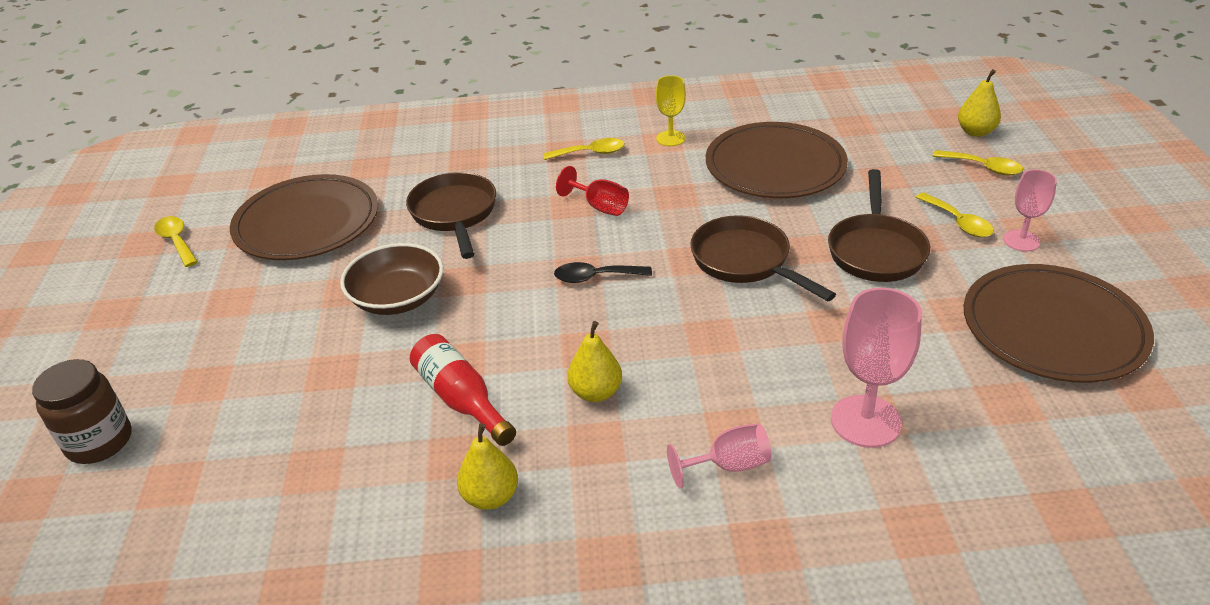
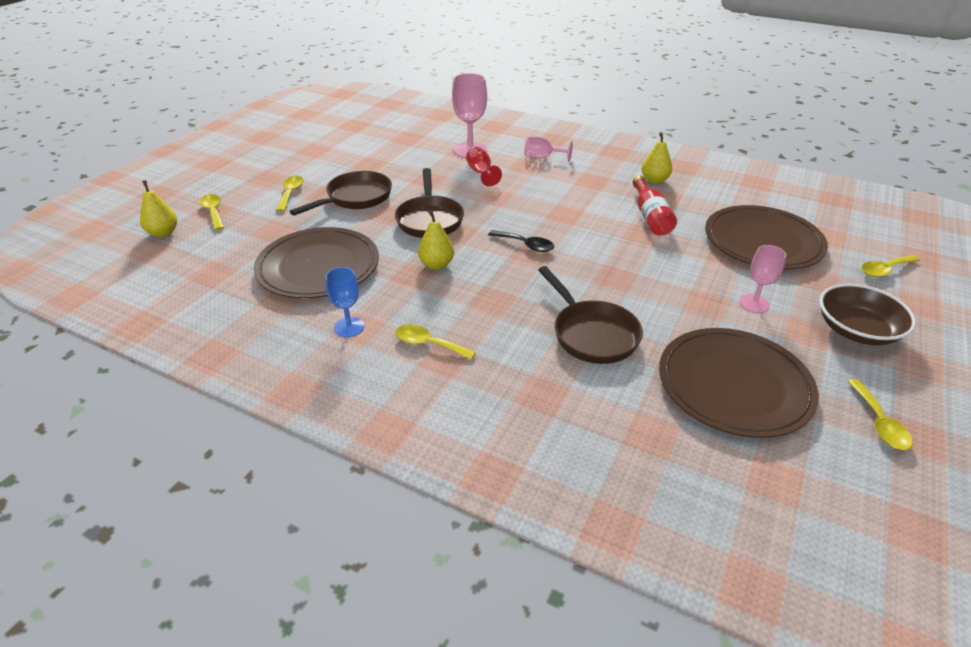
camera: 150 degrees left, 0 degrees up
brown jar [32,359,132,464] -> yellow spoon [861,255,920,277]
brown bowl [340,243,444,315] -> brown bowl moved to [819,284,916,345]
brown pan [406,172,496,259] -> brown pan turned 45 degrees counterclockwise [538,266,643,364]
red goblet [556,166,629,216] -> red goblet moved to [466,147,502,187]
yellow pear [567,321,622,402] -> yellow pear moved to [418,210,454,270]
yellow goblet [656,76,686,146] -> blue goblet [326,267,365,337]
brown plate [964,264,1154,383] -> brown plate moved to [705,205,828,270]
pink goblet [1003,169,1057,252] -> pink goblet moved to [739,245,786,313]

